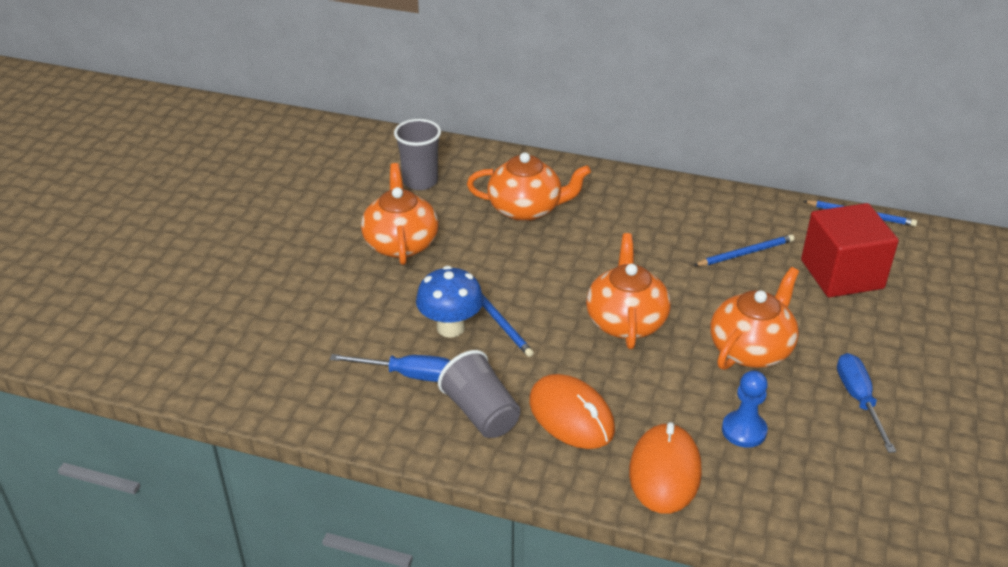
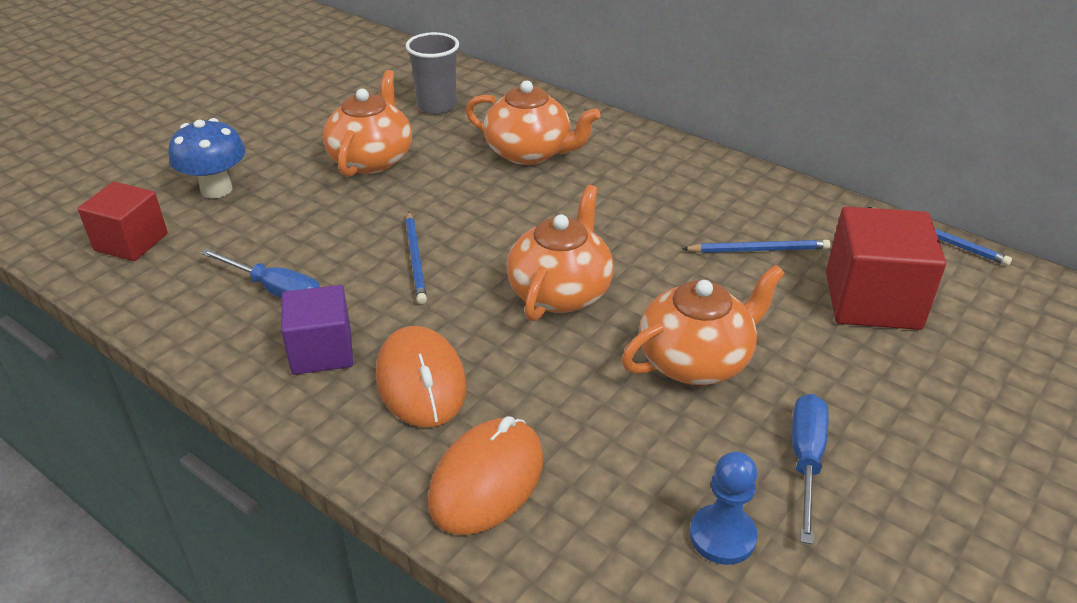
camera: 20 degrees right, 0 degrees up
blue mushroom [416,266,484,338] -> blue mushroom moved to [169,118,246,199]
grey cup [438,350,521,438] -> purple cube [281,285,353,375]
blue pawn [722,370,768,448] -> blue pawn moved to [690,452,758,565]
none -> red cube [78,182,168,261]

